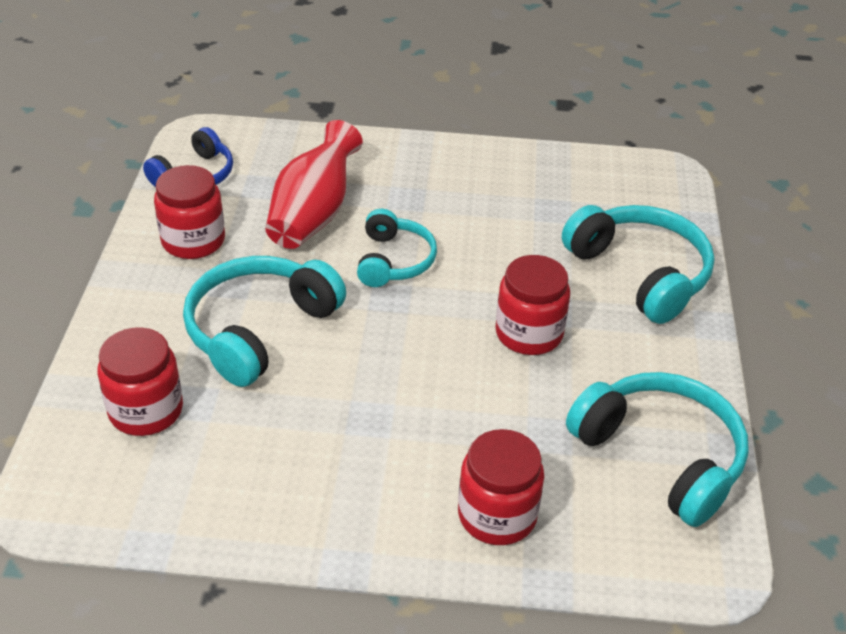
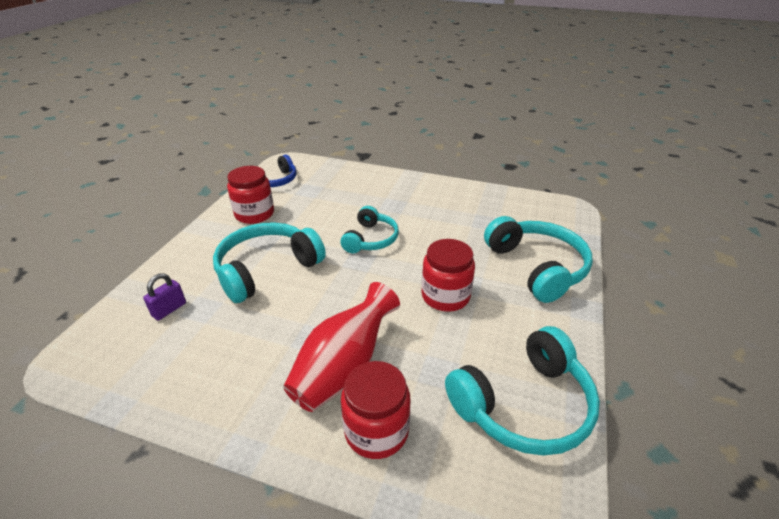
camera: 15 degrees right, 5 degrees down
red jar [98,327,183,436] -> purple padlock [143,273,186,320]
red vase [265,120,363,249] -> red vase moved to [283,282,400,412]
turquoise headphones [566,372,749,527] -> turquoise headphones turned 90 degrees clockwise [445,326,600,456]

